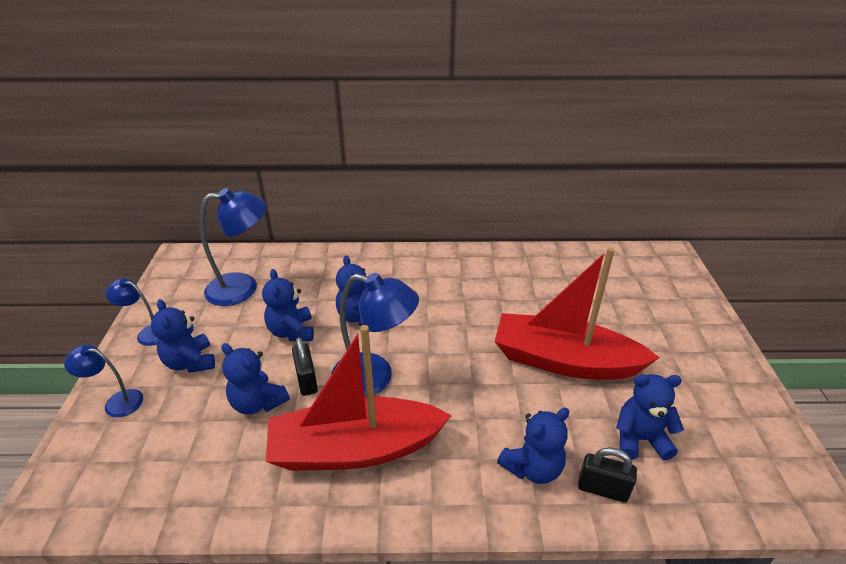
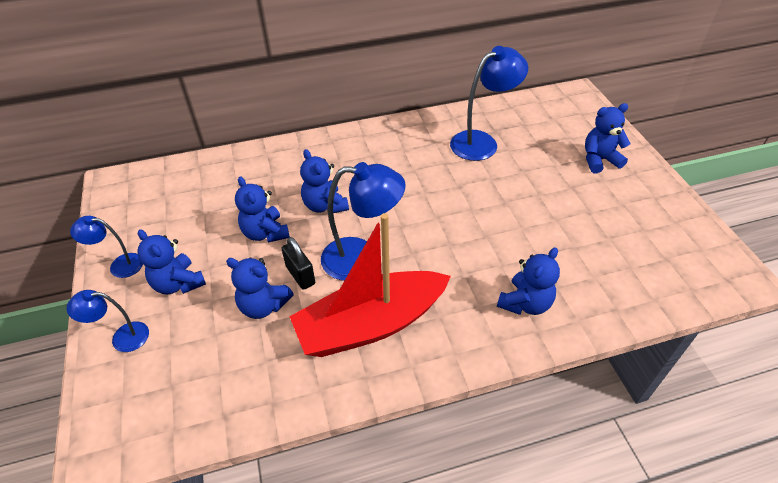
camera: 15 degrees left, 10 degrees up
blue lamp [200,188,266,306] -> blue lamp moved to [450,46,528,161]
red boat [495,247,660,380] -> none
black padlock [578,447,637,502] -> none
blue teddy bear [616,374,684,460] -> blue teddy bear moved to [585,103,631,173]

